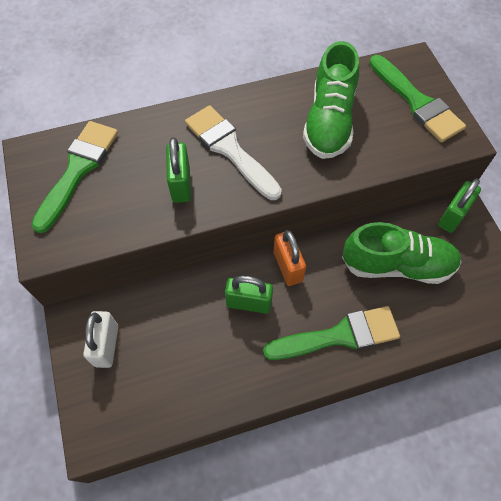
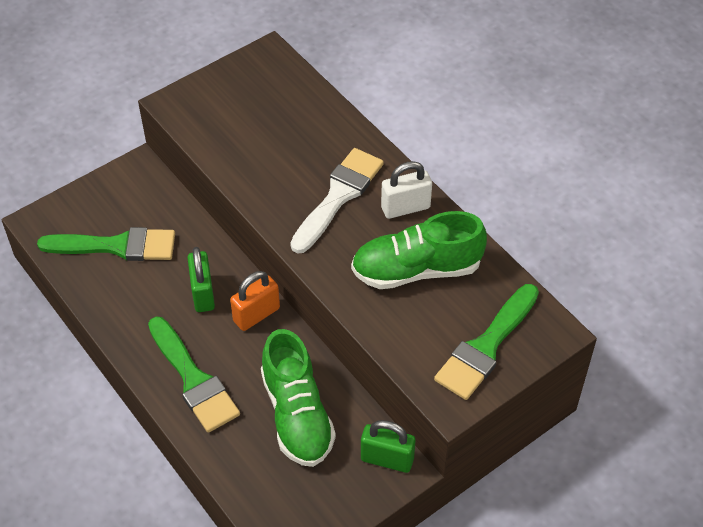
camera: 70 degrees right, 10 degrees down
green brush [31,121,118,233] -> green brush moved to [37,227,175,261]
white padlock [83,311,118,368] -> white padlock moved to [381,161,432,219]
green padlock [166,137,191,203] -> none

